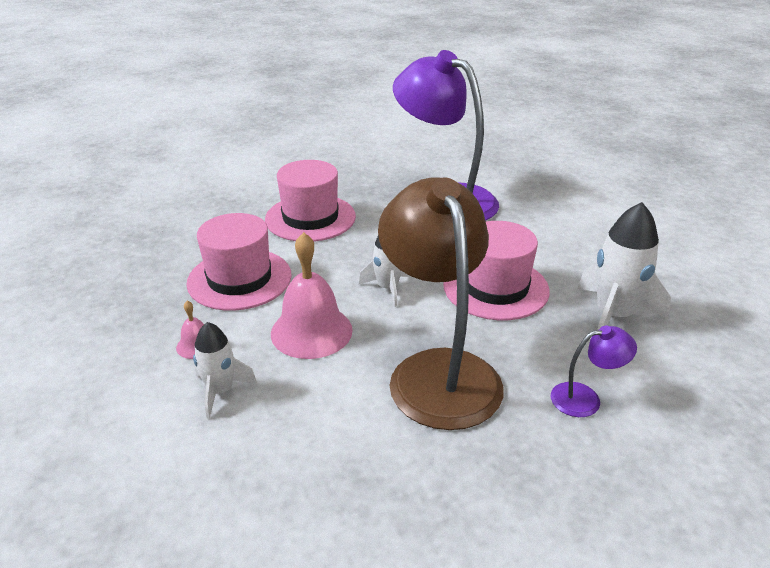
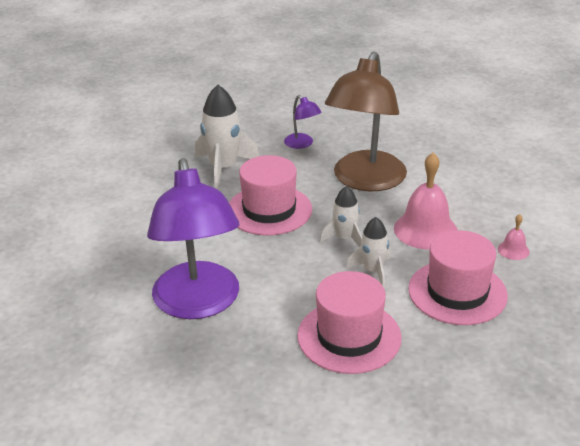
camera: 145 degrees left, 0 degrees up
white rocket [193,322,257,419] -> white rocket moved to [346,217,391,288]
purple lamp [551,325,637,417] -> purple lamp turned 150 degrees counterclockwise [284,95,322,149]

